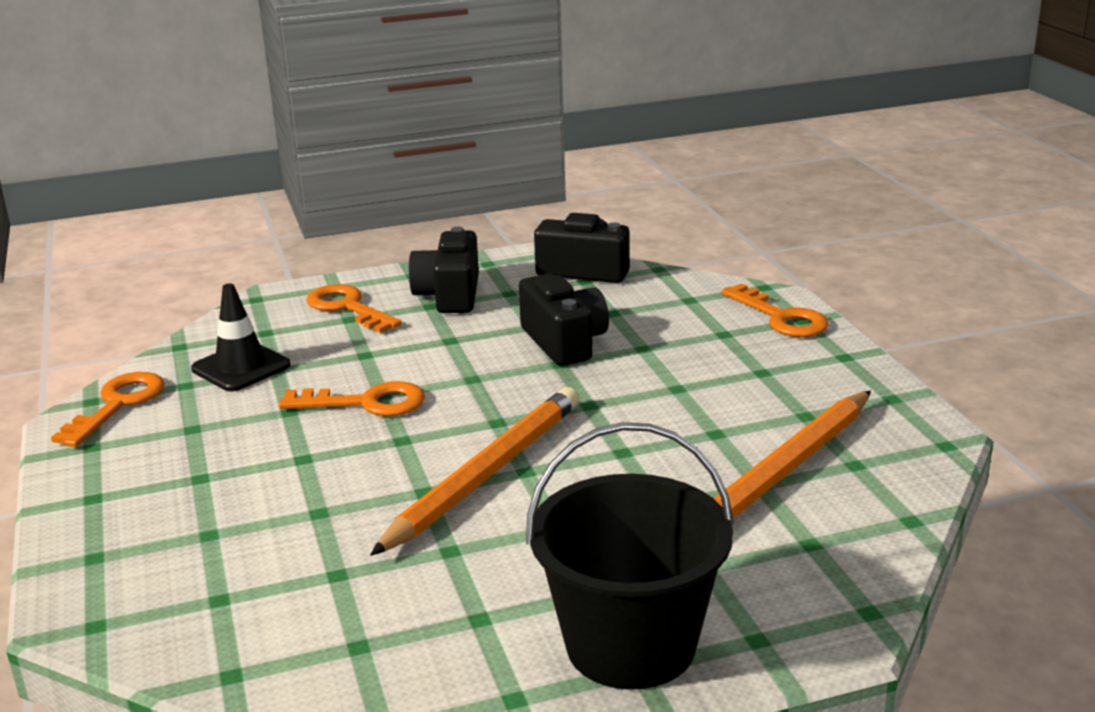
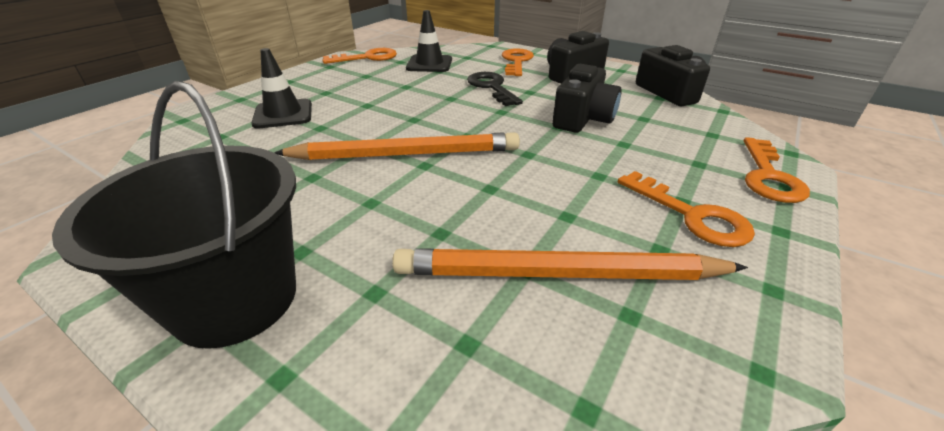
camera: 50 degrees right, 10 degrees up
orange key [279,381,425,416] -> orange key moved to [618,171,755,247]
none -> black traffic cone [251,48,312,129]
none -> black key [467,72,523,106]

